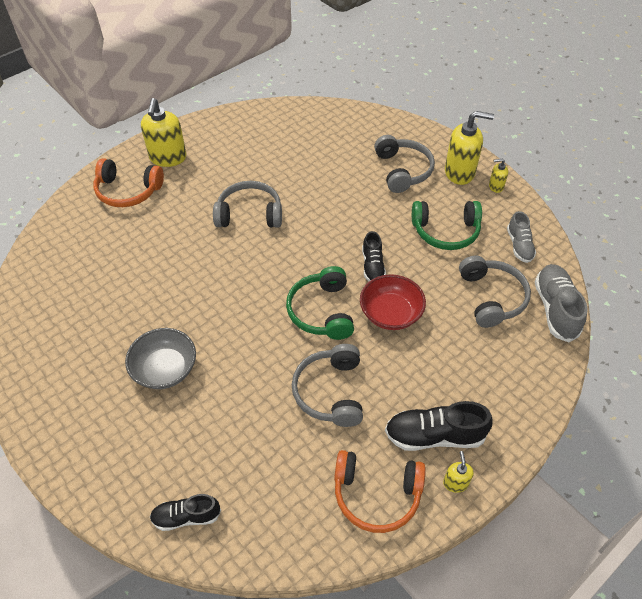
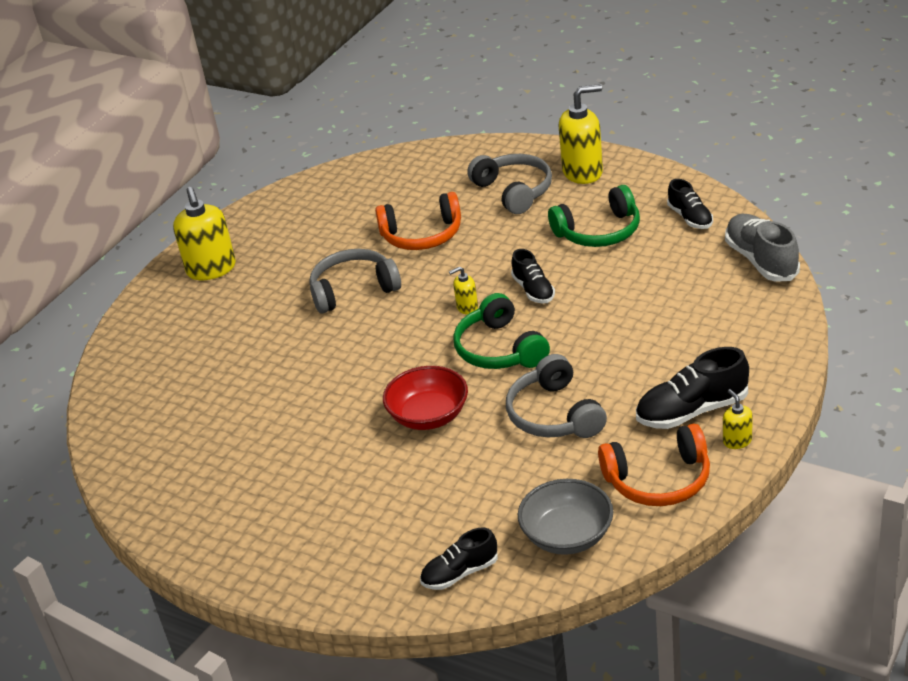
camera: 15 degrees left, 15 degrees down
orange headphones [93,158,164,207] -> orange headphones moved to [375,192,461,250]
grey bowl [125,328,196,389] -> grey bowl moved to [518,479,613,555]
red bowl [360,274,426,330] -> red bowl moved to [383,366,468,430]
grey headphones [459,256,531,328] -> none
yellow soap dispenser [489,159,508,193] -> yellow soap dispenser moved to [449,266,478,315]
grey shoe [507,211,536,263] -> black shoe [667,179,713,229]

